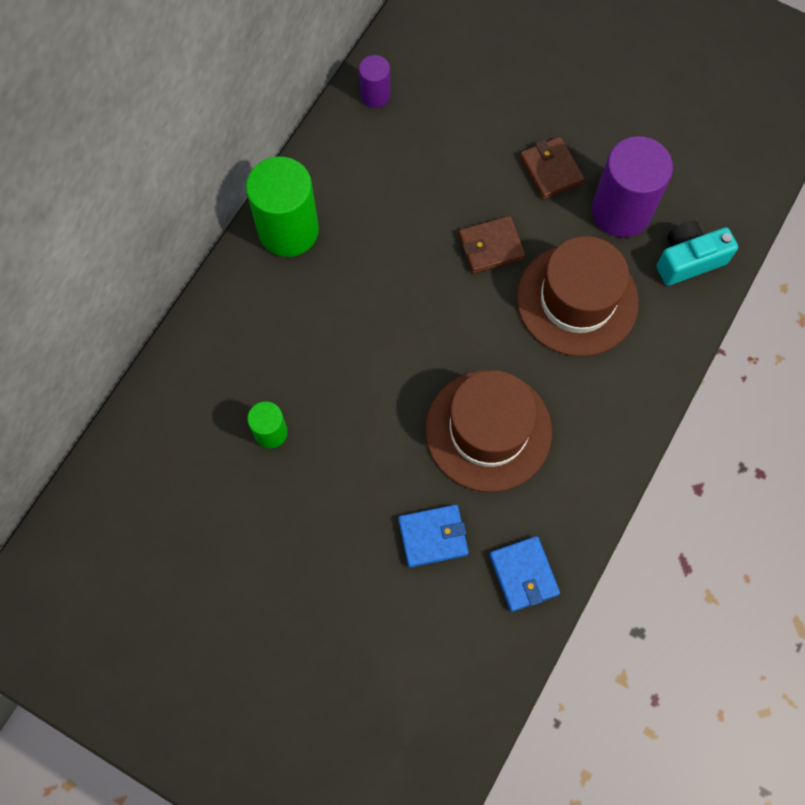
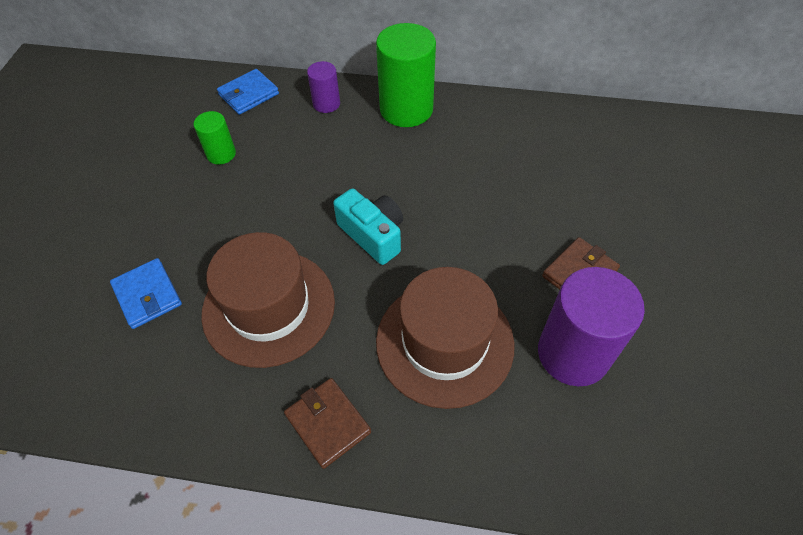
camera: 70 degrees right, 15 degrees down
purple cylinder [359,55,391,108] -> purple cylinder moved to [307,61,340,113]
brown wallet [458,216,526,274] -> brown wallet moved to [284,378,371,469]
blue wallet [489,536,560,612] -> blue wallet moved to [217,69,279,115]
turquoise camera [656,221,738,286] -> turquoise camera moved to [333,188,403,265]

